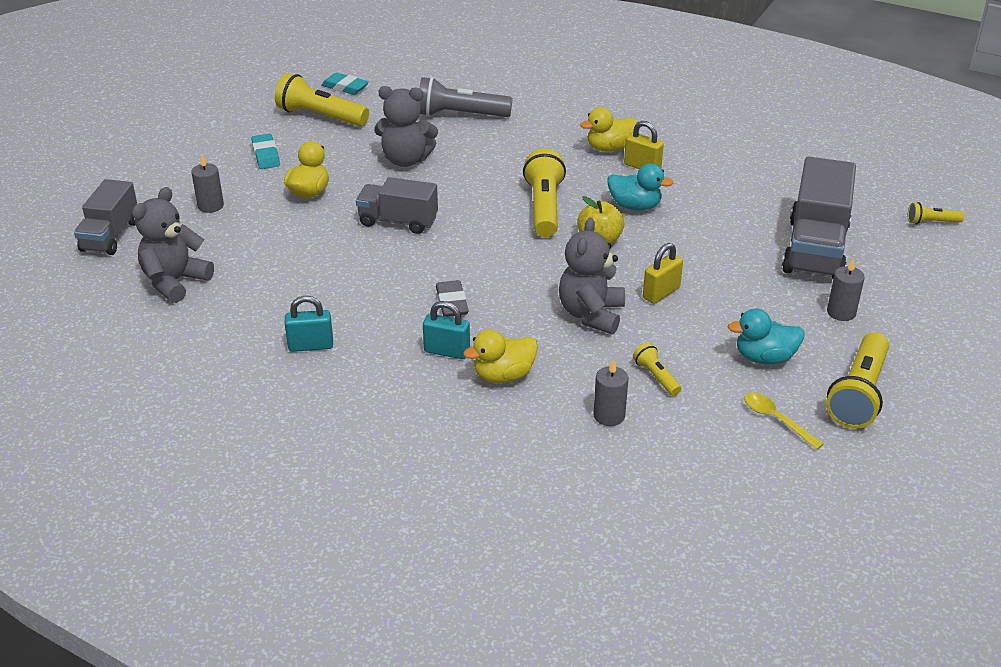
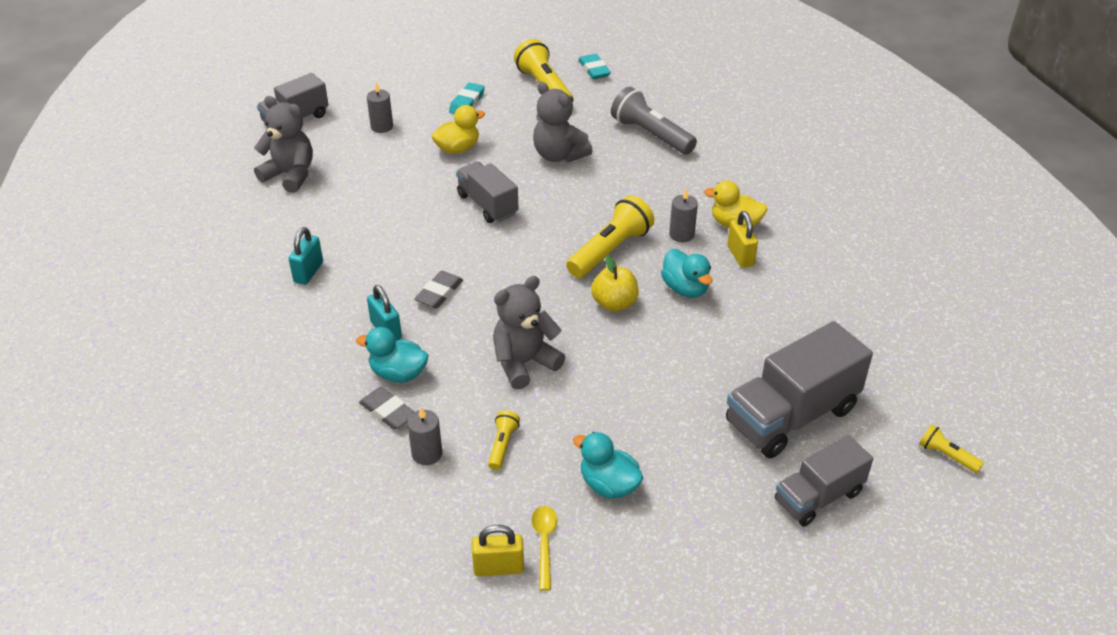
camera: 40 degrees right, 5 degrees up
grey teddy bear [132,187,214,303] -> grey teddy bear turned 45 degrees clockwise [254,96,313,193]
turquoise padlock [285,296,333,352] -> turquoise padlock turned 75 degrees clockwise [289,227,323,285]
yellow duck [463,329,538,383] -> turquoise duck [356,327,429,382]
yellow padlock [643,243,683,304] -> yellow padlock moved to [472,525,524,576]
yellow flashlight [826,332,889,429] -> none
grey candle [827,258,865,321] -> grey candle moved to [669,188,698,242]
none -> grey eraser [359,387,414,430]
none -> grey truck [775,435,873,526]

